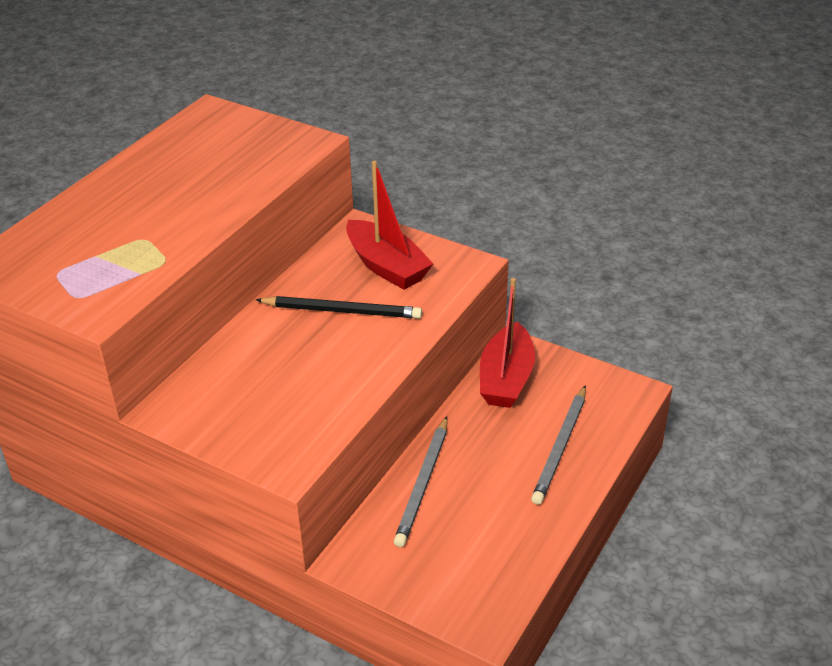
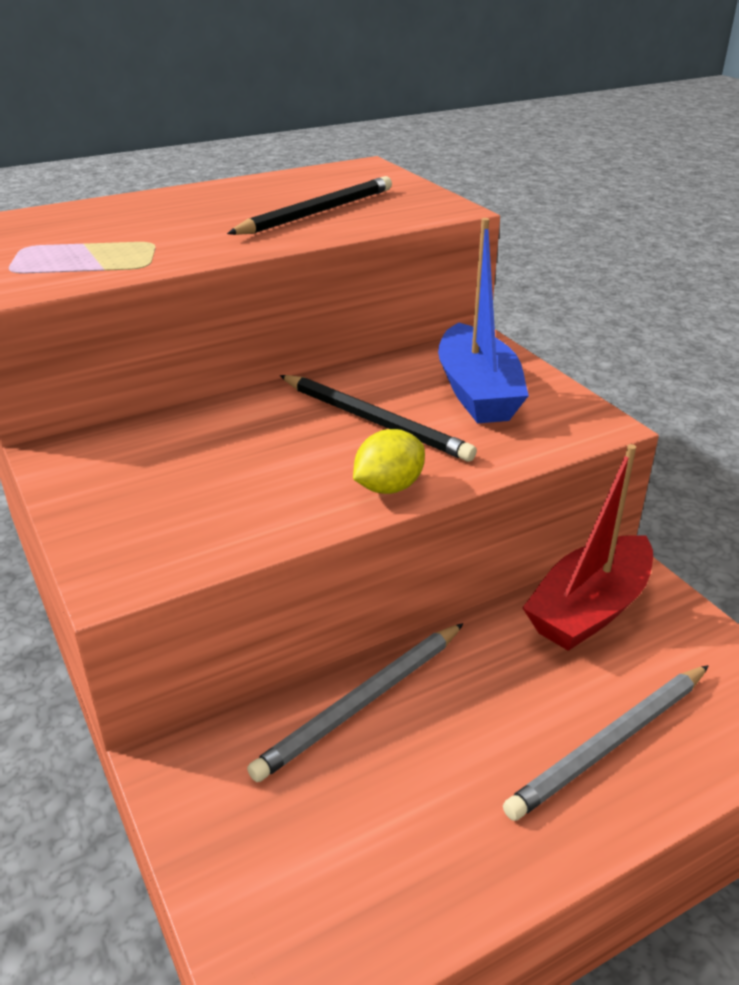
camera: 30 degrees right, 5 degrees down
red boat [346,161,434,290] -> blue boat [438,218,529,423]
none -> black pencil [227,176,392,235]
none -> yellow lemon [353,429,425,494]

